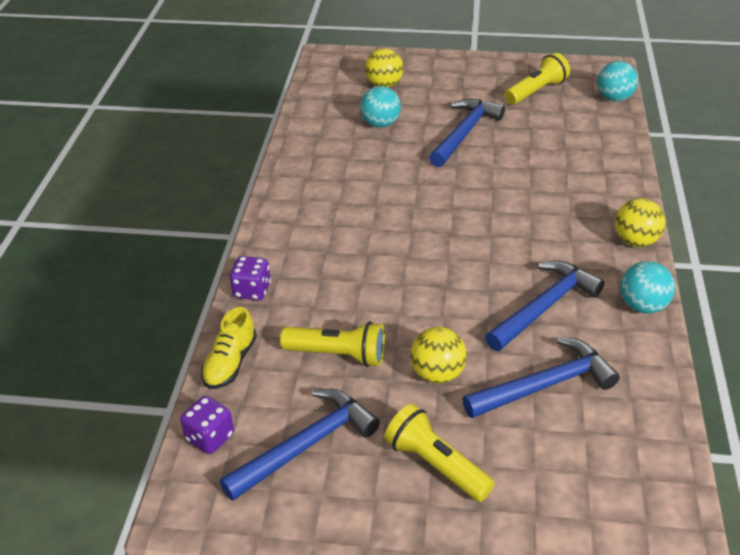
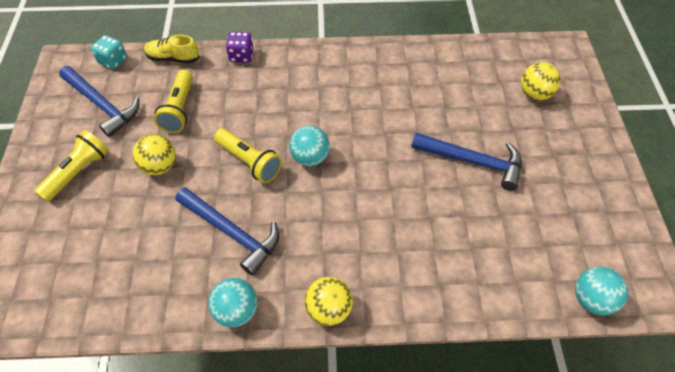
camera: 80 degrees right, 15 degrees up
purple dice [180,396,234,454] -> turquoise dice [91,35,127,70]
turquoise ball [360,86,401,128] -> turquoise ball moved to [289,126,330,166]
blue hammer [463,337,620,418] -> none
yellow flashlight [504,53,570,105] -> yellow flashlight moved to [214,129,282,183]

